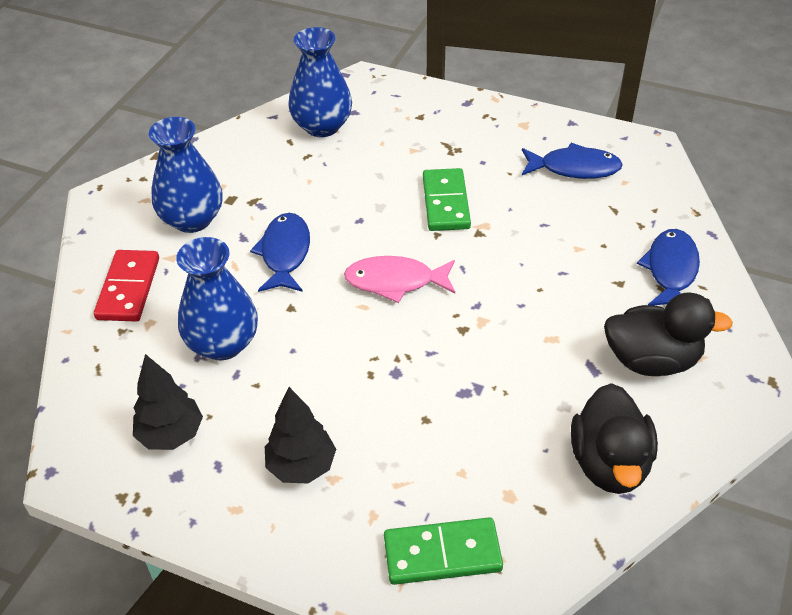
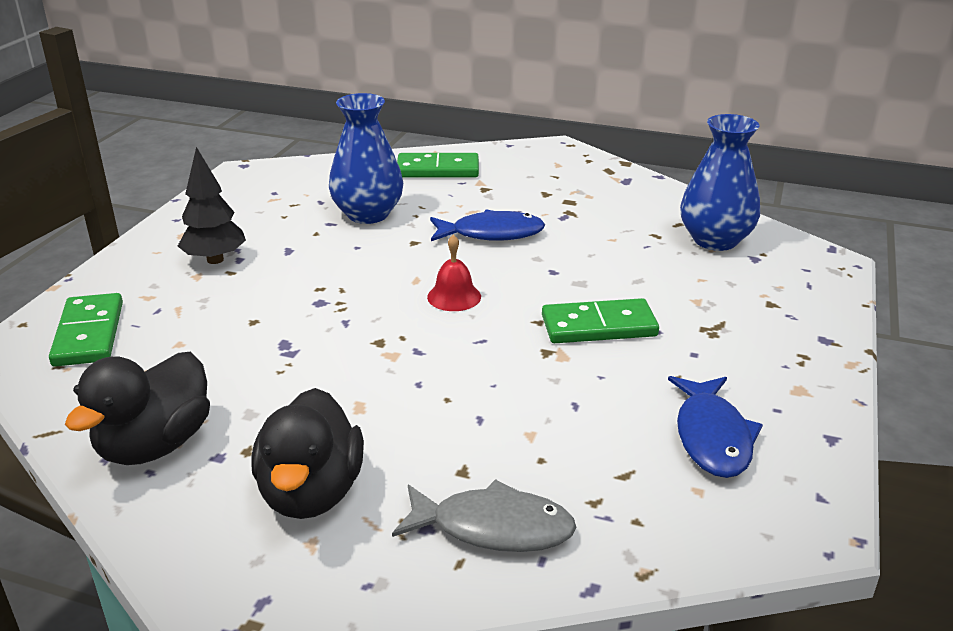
camera: 85 degrees right, 15 degrees down
red domino [94,250,159,322] -> green domino [397,153,479,178]
black tree [133,354,203,450] -> none
blue vase [149,117,223,233] -> none
pink fish [344,256,455,303] -> red bell [427,234,481,311]
black duck [571,383,658,494] -> black duck turned 60 degrees counterclockwise [65,352,210,465]
blue fish [637,229,700,305] -> grey fish [392,479,576,552]

